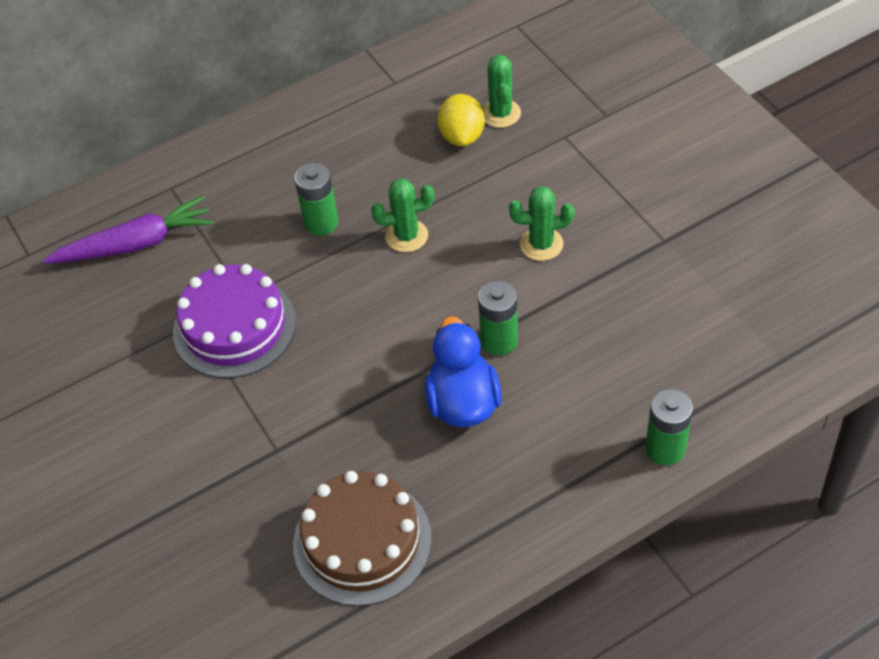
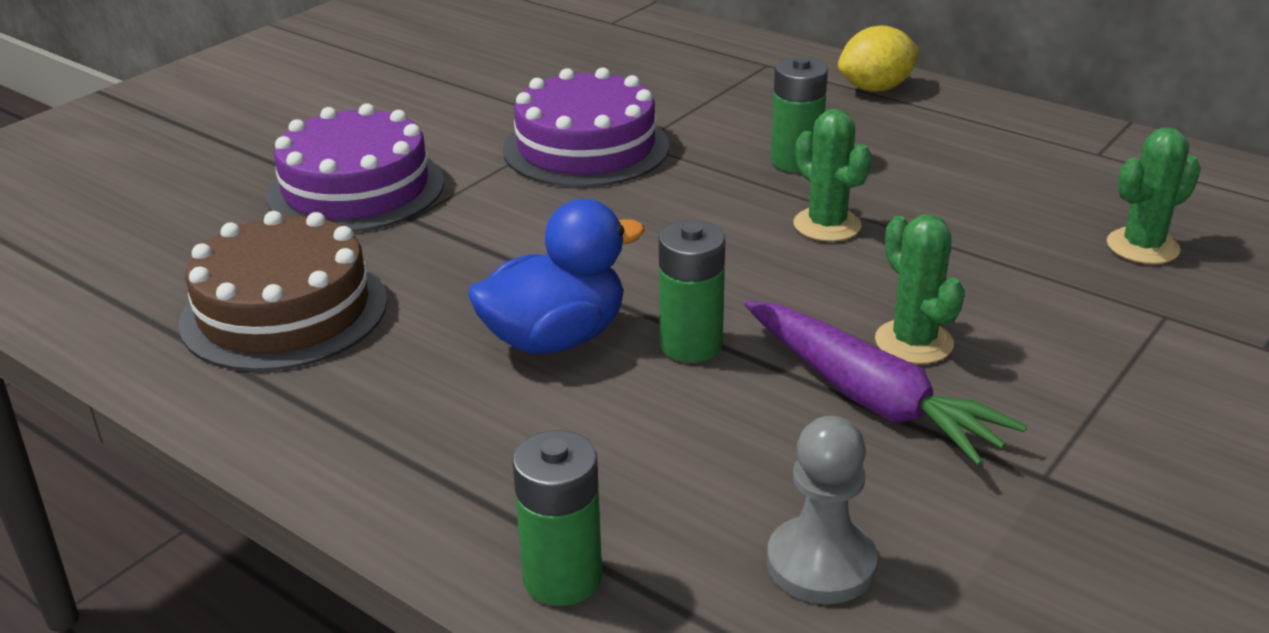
camera: 65 degrees right, 20 degrees down
purple carrot [43,196,214,264] -> purple carrot moved to [745,301,1027,466]
yellow lemon [438,94,485,146] -> yellow lemon moved to [838,25,920,92]
none -> purple cake [266,103,444,232]
none -> grey pawn [767,416,878,604]

